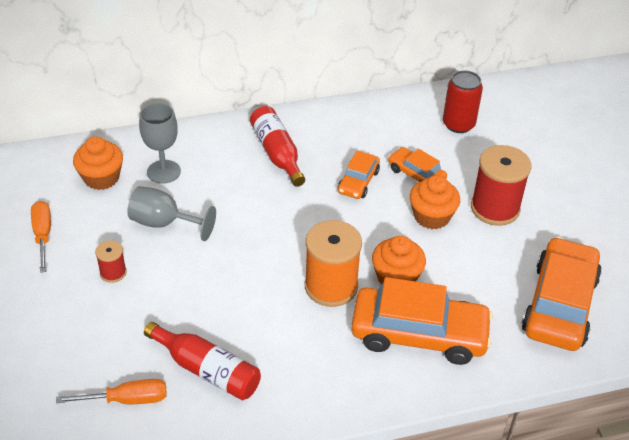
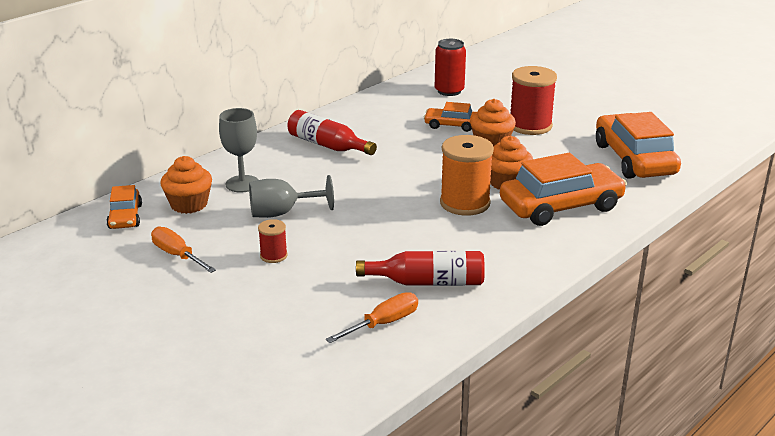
camera: 30 degrees left, 15 degrees down
orange car [338,151,380,199] -> orange car moved to [106,185,142,229]

